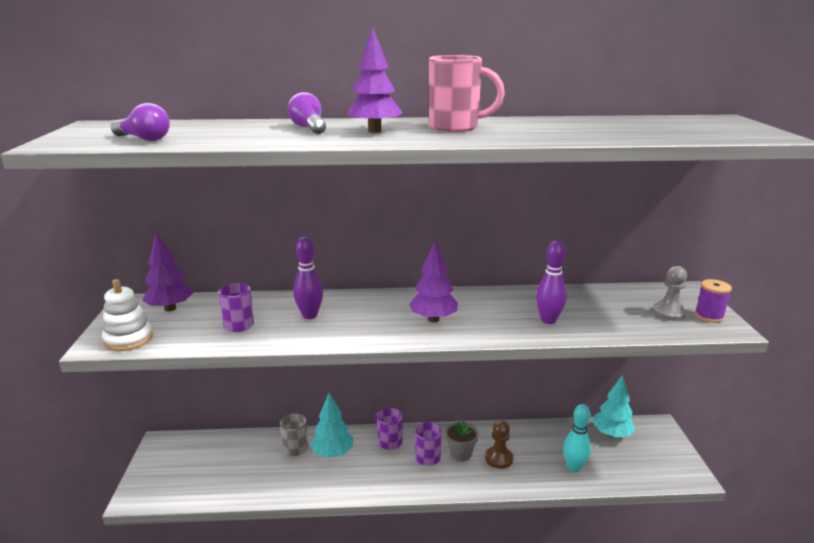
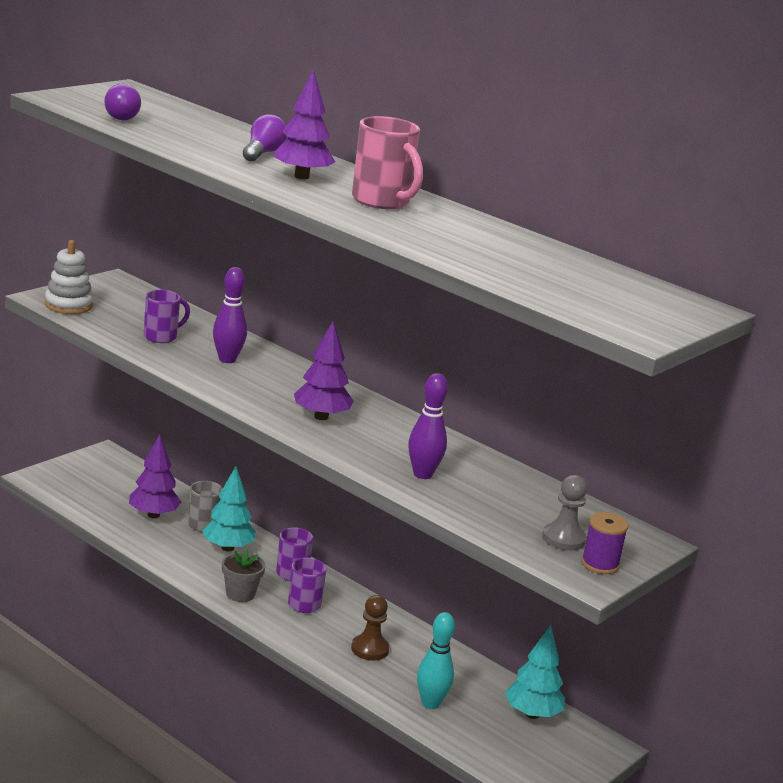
camera: 40 degrees right, 0 degrees up
purple tree [142,231,193,311] -> purple tree moved to [129,434,181,518]
grey flower pot [445,420,479,462] -> grey flower pot moved to [222,548,266,602]

